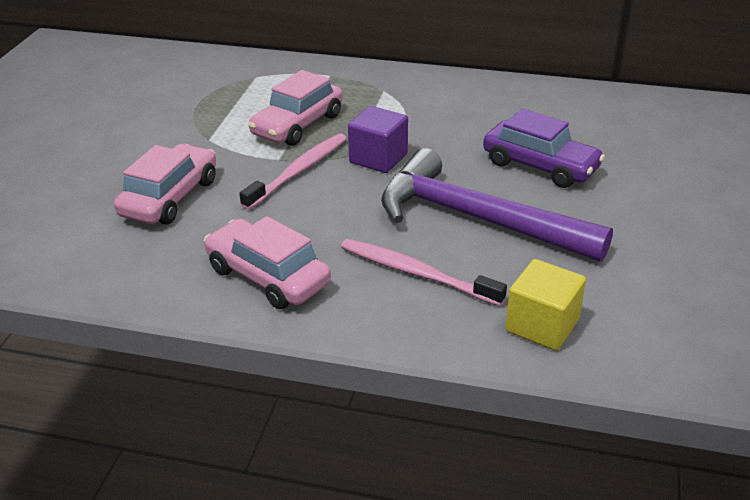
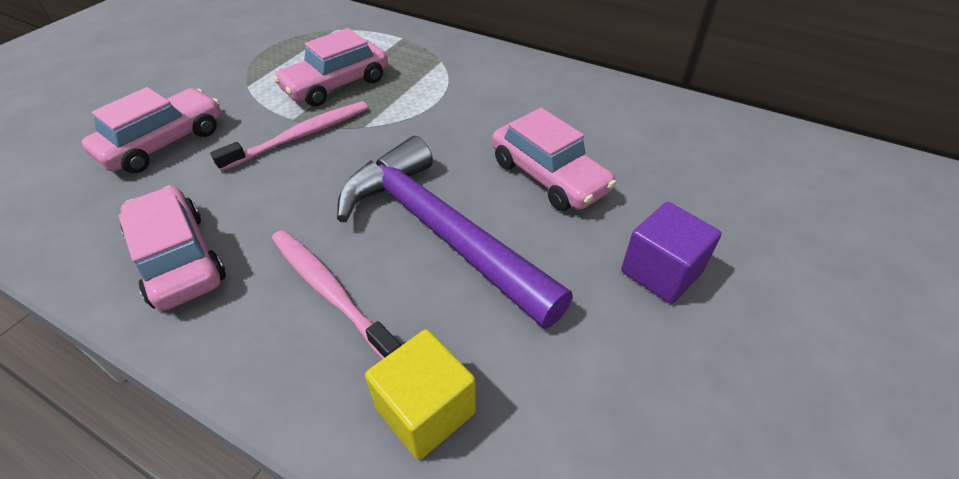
camera: 15 degrees right, 10 degrees up
purple cube [348,106,408,173] -> purple cube moved to [621,202,721,304]
purple car [483,108,605,188] -> pink car [492,108,616,211]

